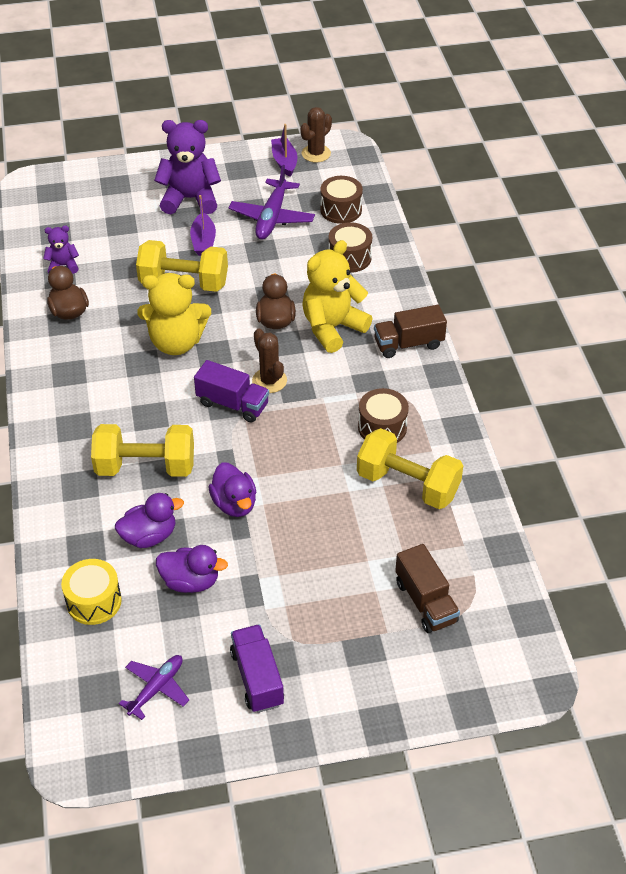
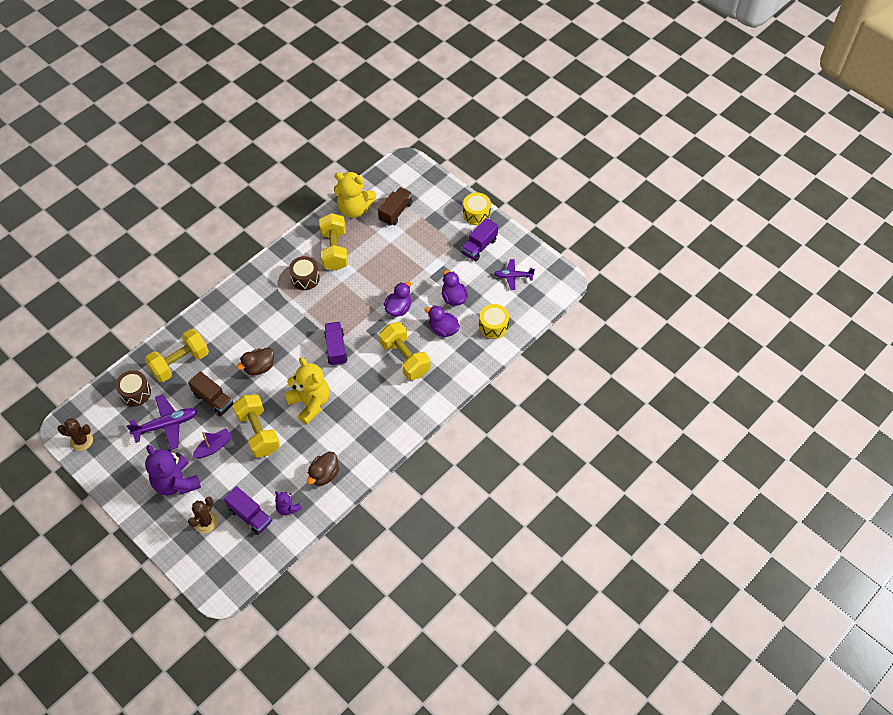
camera: 125 degrees left, 10 degrees up
brown cactus [252,328,287,393] -> brown cactus moved to [188,496,218,533]
purple boat [271,124,297,177] -> none
yellow teddy bear [302,240,373,353] -> yellow teddy bear moved to [334,172,376,218]
brown drum [329,222,372,273] -> yellow dumbbell [145,329,209,382]
brown truck [374,305,447,358] -> brown truck moved to [188,371,233,416]
none -> purple truck [224,486,272,535]
none -> yellow drum [463,192,491,225]

